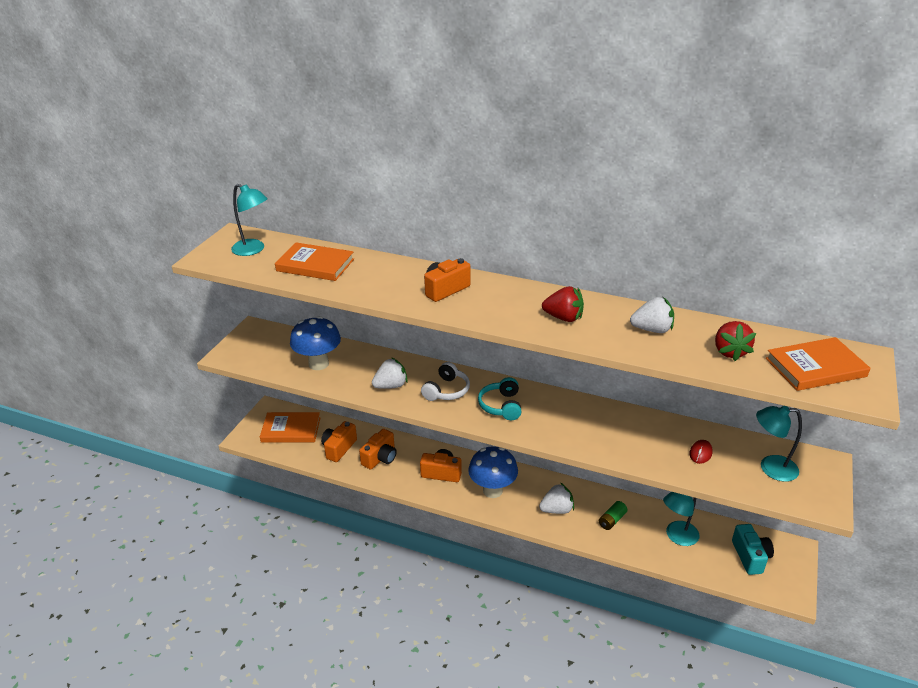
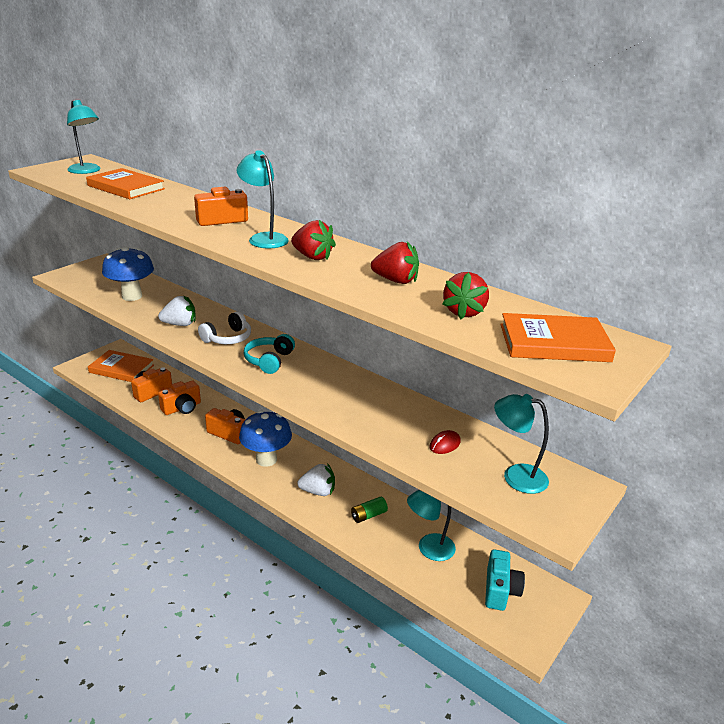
camera: 15 degrees right, 5 degrees down
white strawberry [630,297,674,333] -> red strawberry [371,242,419,284]
none -> turquoise lamp [236,150,289,248]

